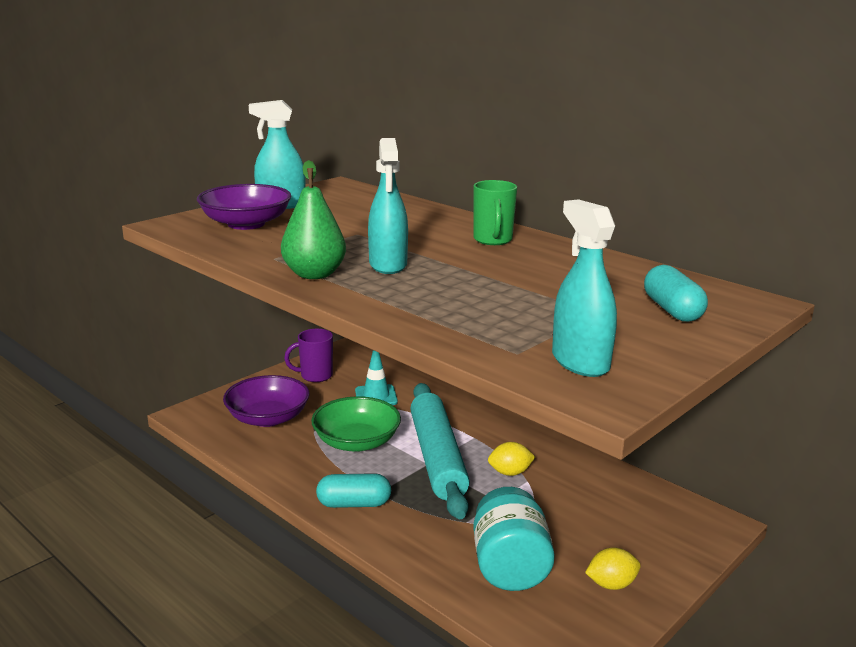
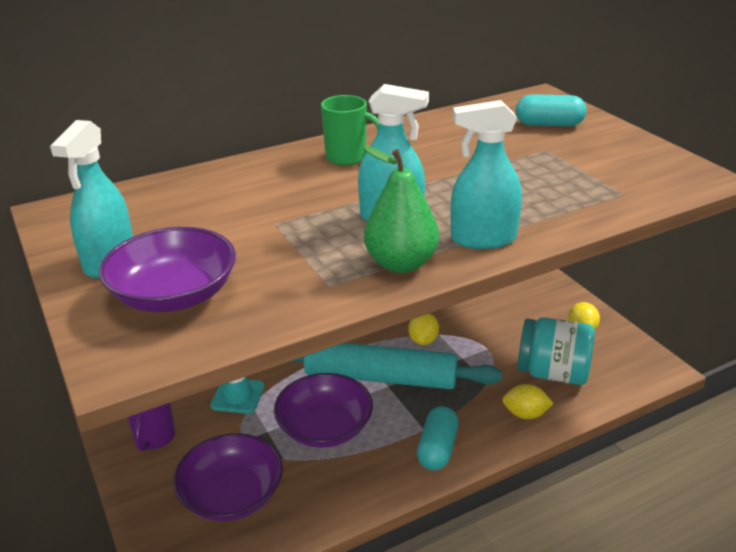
camera: 70 degrees left, 10 degrees up
green bowl [311,396,401,452] -> purple bowl [274,373,373,448]
turquoise spray bottle [552,199,617,377] -> turquoise spray bottle moved to [451,100,522,249]
none -> yellow lemon [502,384,554,419]

